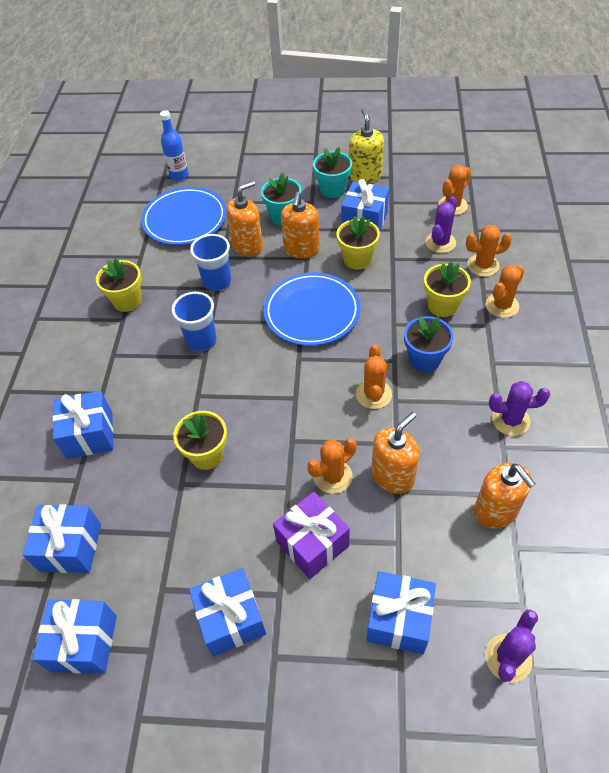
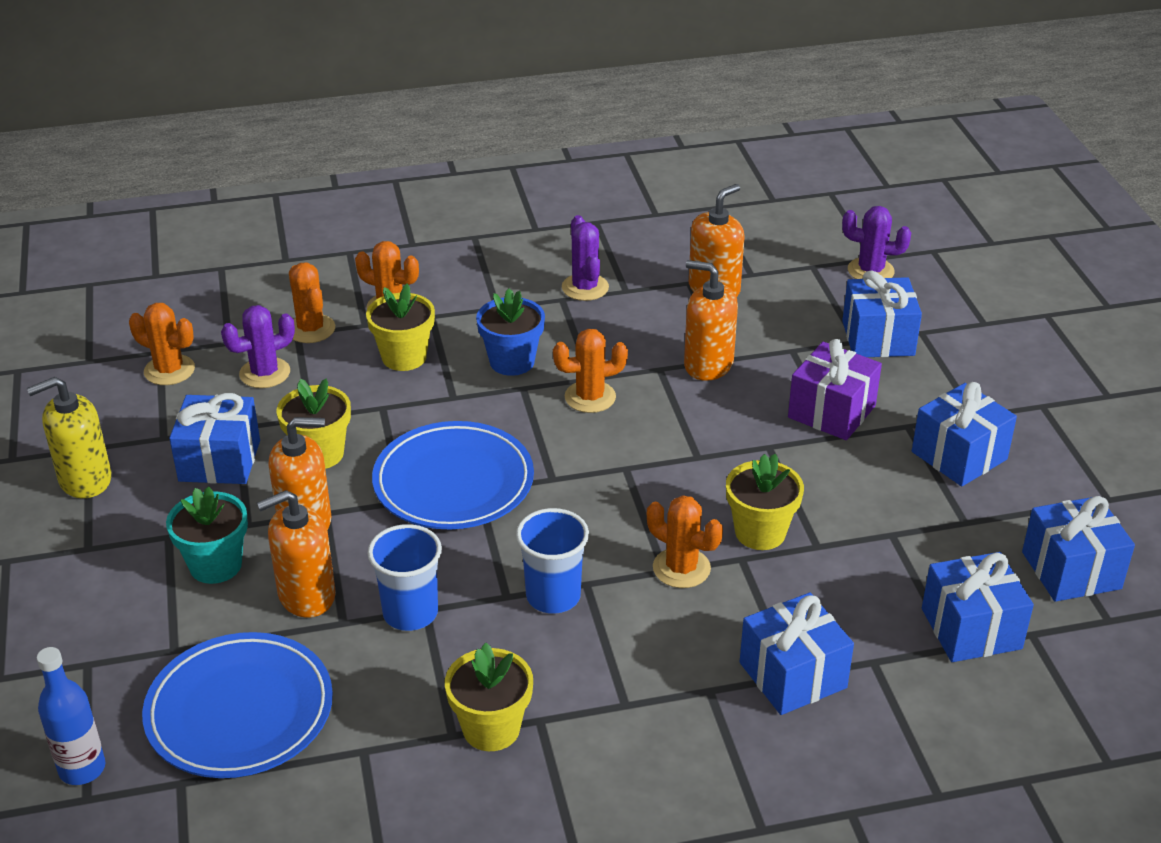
camera: 110 degrees left, 15 degrees down
orange soap dispenser [226,181,263,256] -> orange soap dispenser turned 60 degrees counterclockwise [257,490,336,618]
orange cactus [307,438,357,494] -> orange cactus moved to [647,495,723,588]
turquoise flower pot [313,147,352,198] -> none
purple cactus [425,197,457,253] -> purple cactus turned 45 degrees counterclockwise [221,305,295,388]

